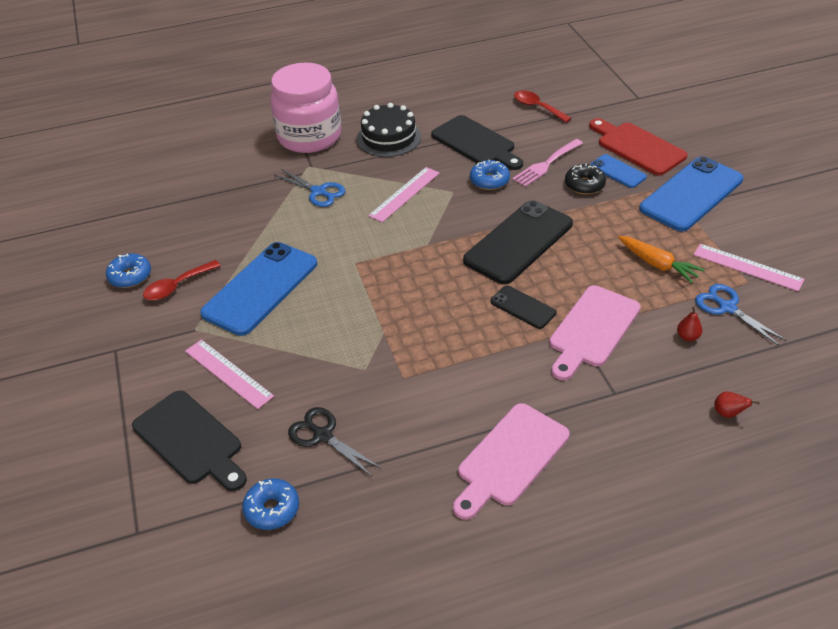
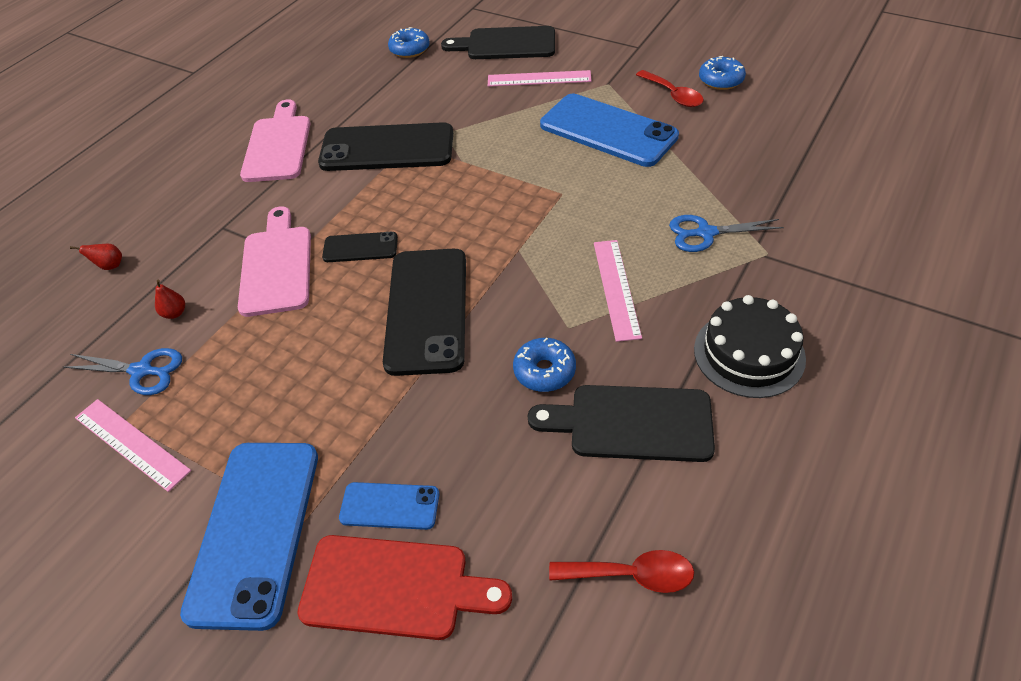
camera: 140 degrees right, 5 degrees up
red spoon [143,260,221,300] -> red spoon turned 135 degrees clockwise [636,70,704,107]
blue phone [200,242,317,336] -> blue phone turned 45 degrees counterclockwise [540,94,679,167]
pink jar [270,63,341,153] -> none
black scissors [288,407,382,476] -> none
pink fork [512,139,583,187] -> none
black donut [565,164,606,194] -> none
orange carrot [618,236,705,284] -> none
pink ruler [693,244,805,292] -> pink ruler turned 45 degrees clockwise [75,399,191,492]
none -> black phone [318,122,453,171]

